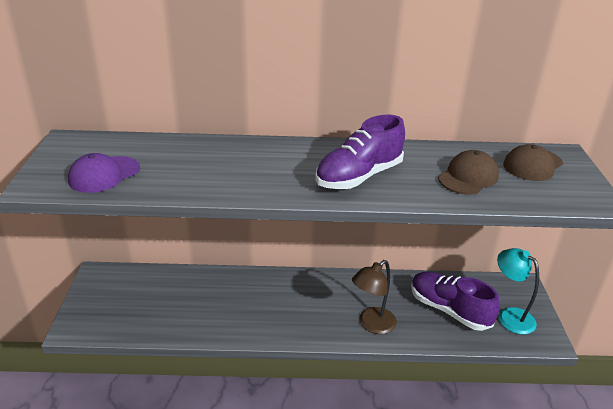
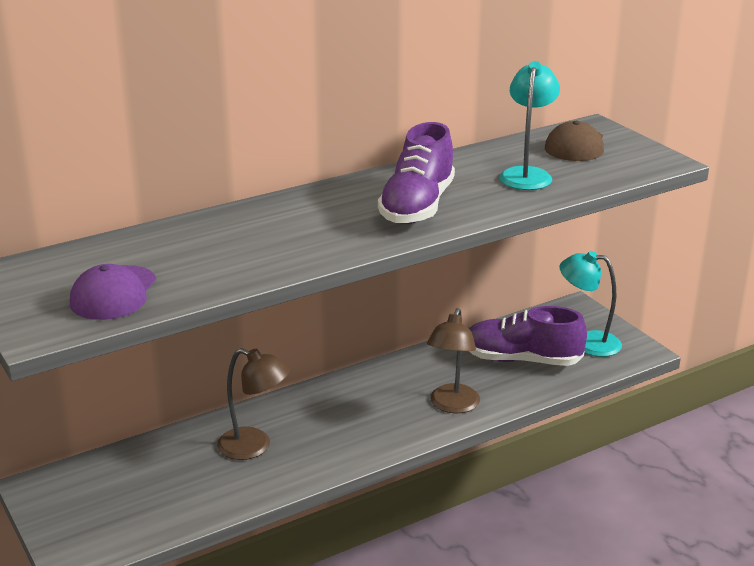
camera: 30 degrees left, 5 degrees down
brown cap [438,150,499,195] -> turquoise lamp [499,61,560,190]
none -> brown lamp [217,348,290,460]

